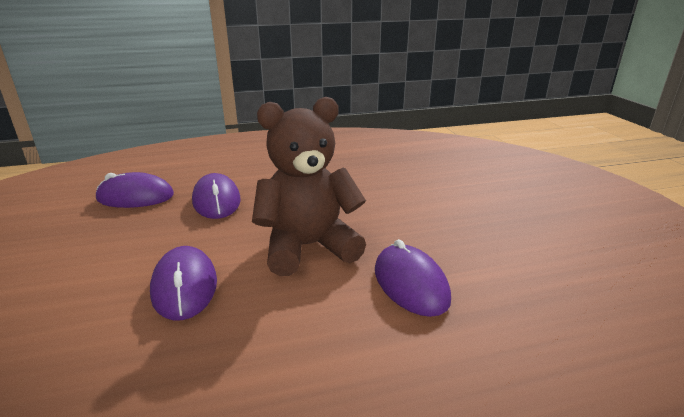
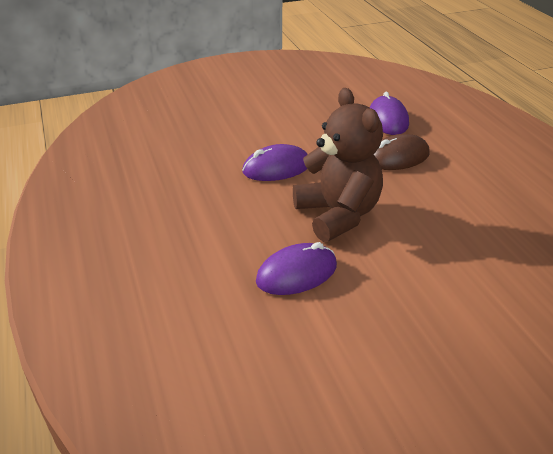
camera: 85 degrees right, 10 degrees up
purple mouse [192,173,241,219] -> brown mouse [374,134,430,170]

